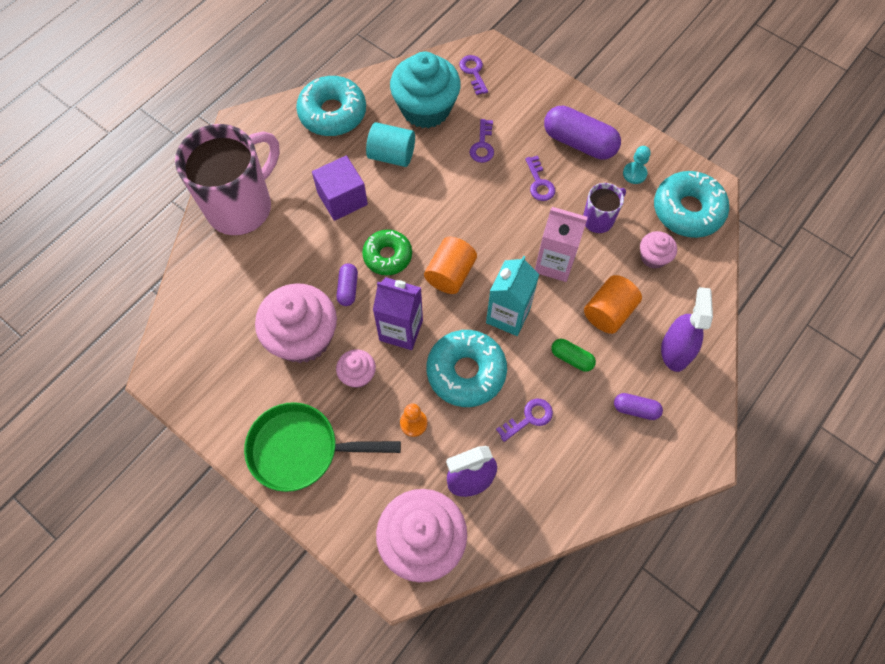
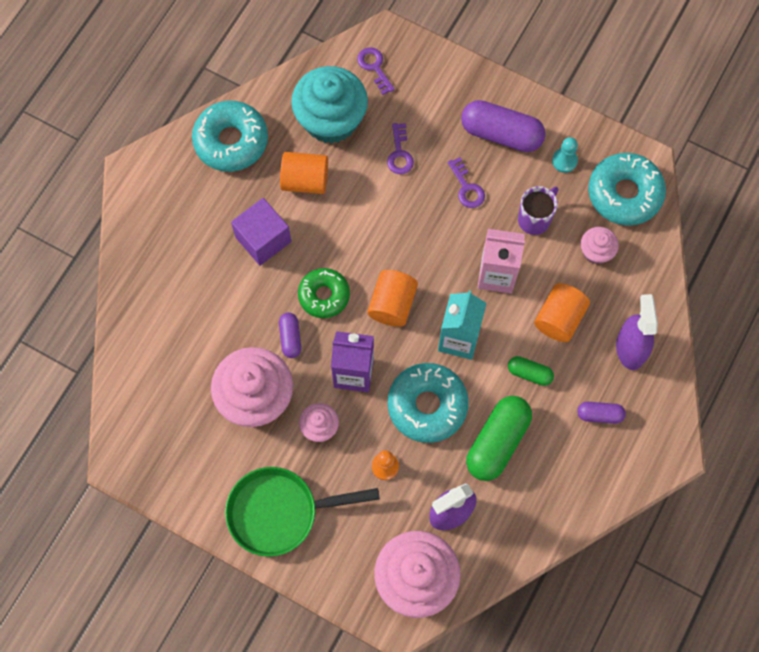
camera: 10 degrees left, 5 degrees up
pink mug [175,124,280,235] -> none
turquoise cylinder [366,122,415,167] -> orange cylinder [280,152,328,194]
purple key [496,399,553,442] -> green capsule [466,396,532,481]

